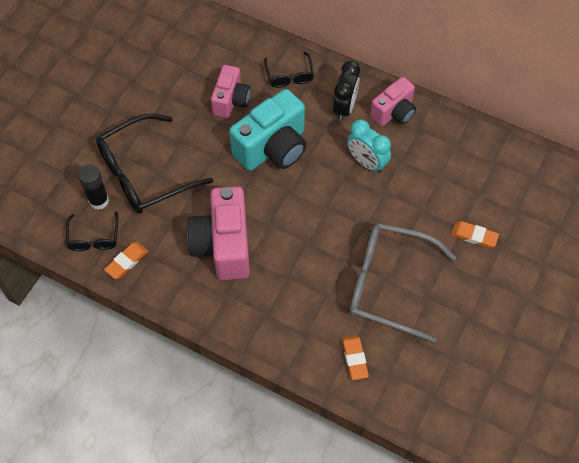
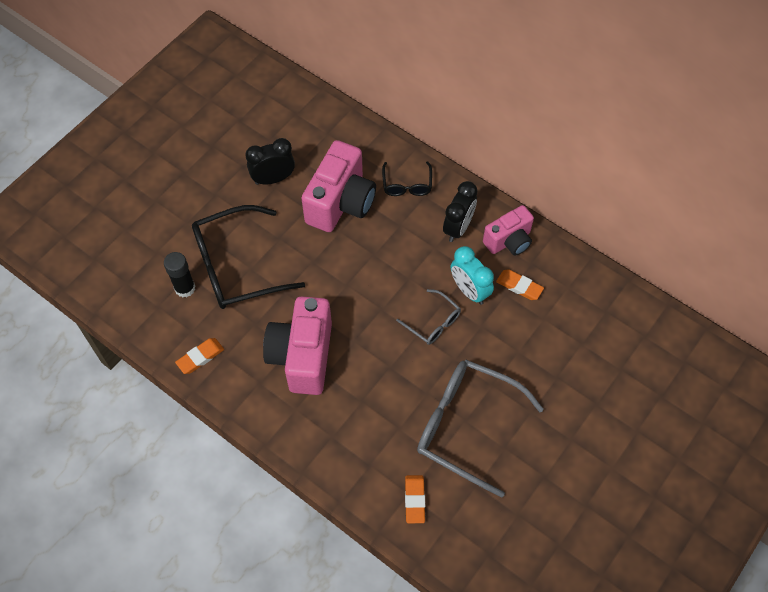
camera: 10 degrees right, 0 degrees up
black glasses [66,211,118,251] -> none
pink camera [211,65,251,118] -> pink camera [301,140,376,232], size x1.63
turquoise camera [229,89,307,171] -> none
orange eraser [451,221,499,248] -> orange eraser moved to [496,269,544,300]
none -> black clock [245,138,295,185]
none -> grey glasses [396,289,461,345]

